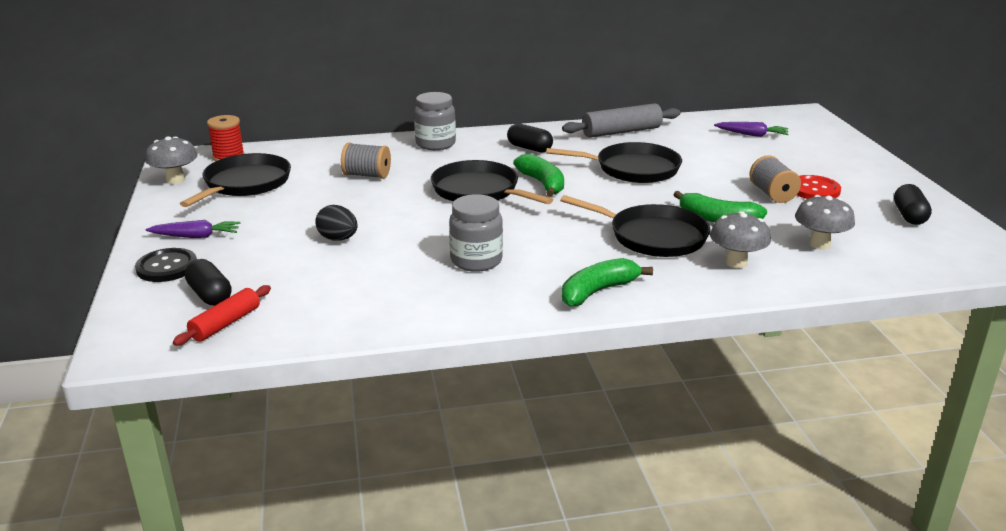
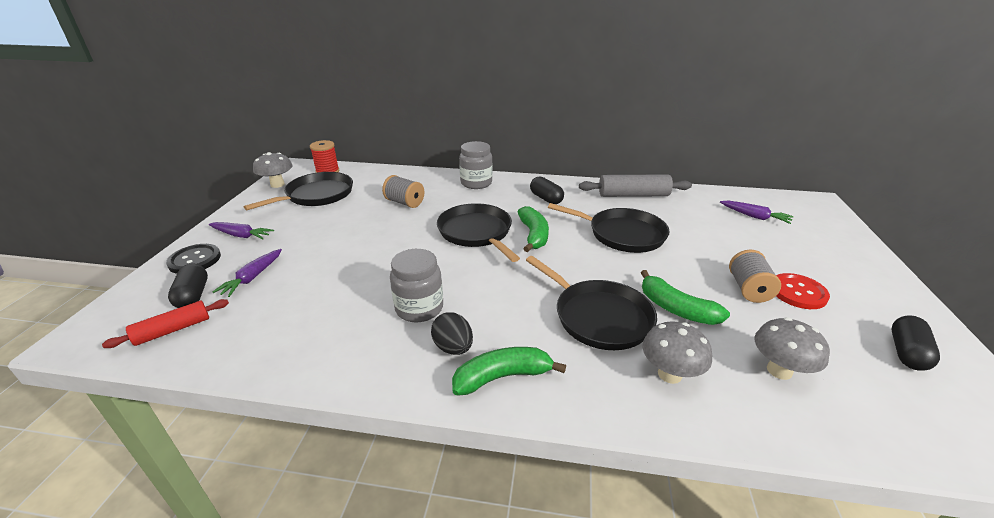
camera: 20 degrees right, 5 degrees up
black egg [315,205,358,241] -> black egg moved to [431,312,473,355]
none -> purple carrot [212,249,282,297]

